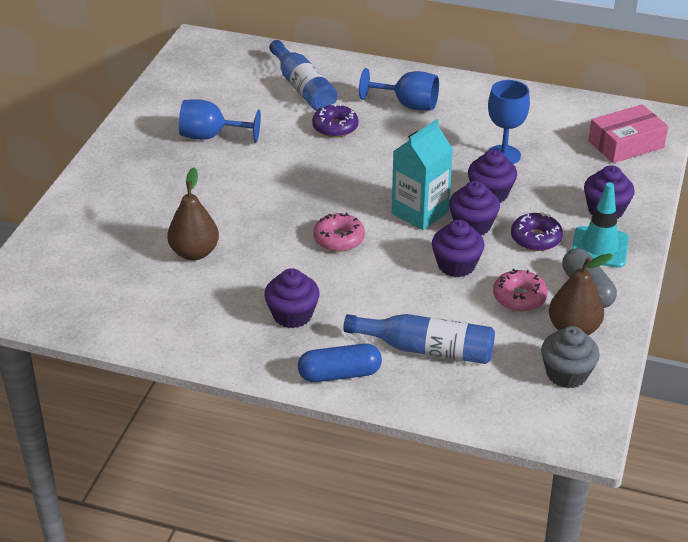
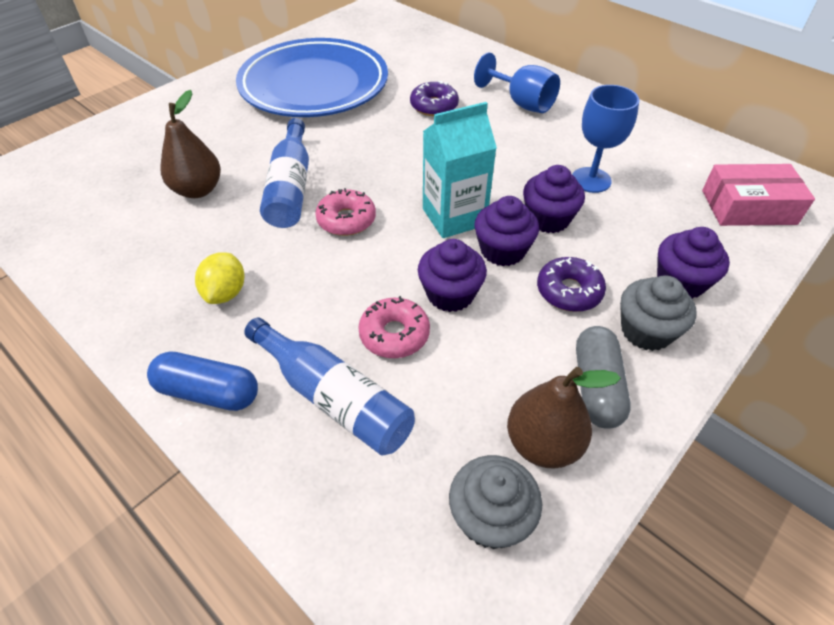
camera: 25 degrees right, 10 degrees up
blue goblet [179,99,261,143] -> blue plate [236,38,388,117]
purple cupcake [264,268,320,328] -> yellow lemon [195,252,244,304]
blue bottle [269,40,337,111] -> blue bottle moved to [260,118,309,228]
pink donut [493,269,548,311] -> pink donut moved to [358,296,430,358]
turquoise traffic cone [572,182,629,268] -> grey cupcake [620,276,697,351]

